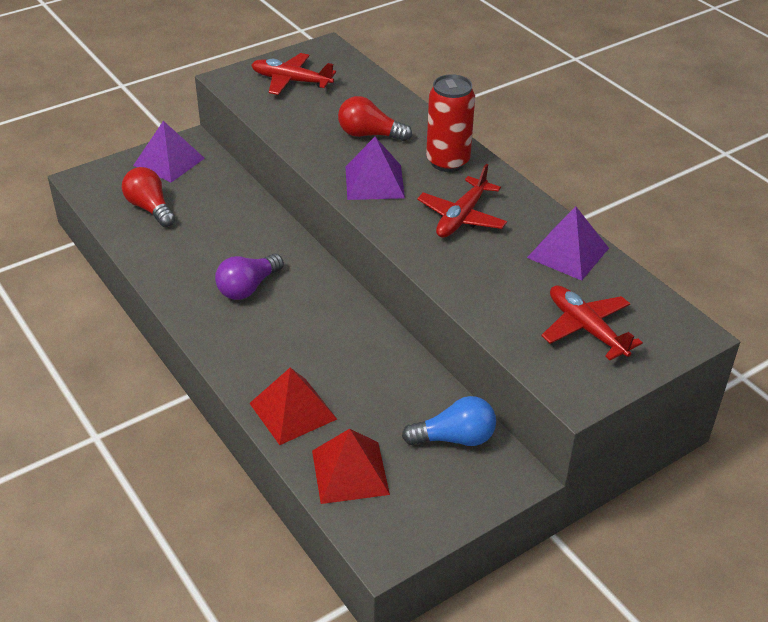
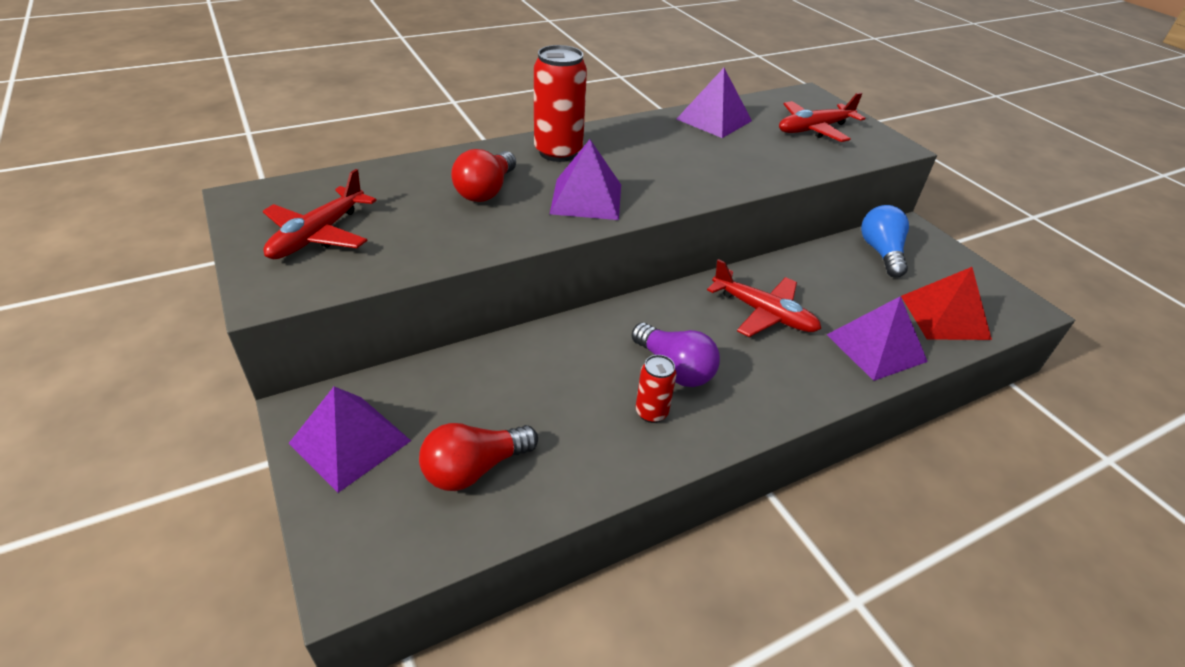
camera: 85 degrees left, 0 degrees up
red pyramid [249,367,337,445] -> purple pyramid [827,296,928,381]
red plane [417,164,507,238] -> red plane moved to [707,259,821,337]
none -> red can [636,355,677,423]

